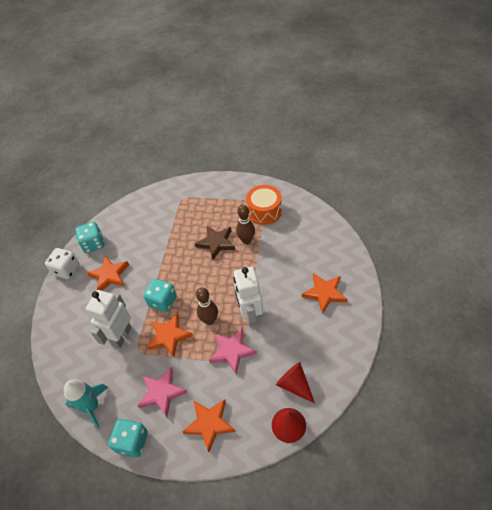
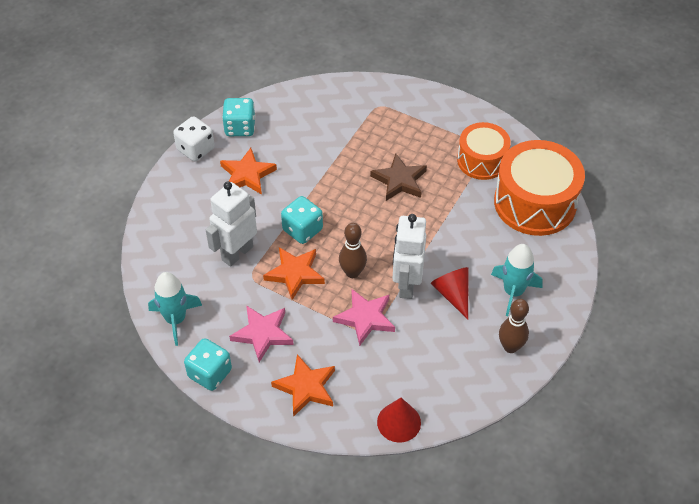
camera: 15 degrees right, 0 degrees up
brown bowling pin [236,205,255,244] -> brown bowling pin moved to [499,299,529,353]
red cone [276,362,315,404] -> red cone moved to [431,267,468,320]
orange star [302,273,347,314] -> turquoise rocket [491,244,543,316]
none -> orange drum [494,140,585,236]

